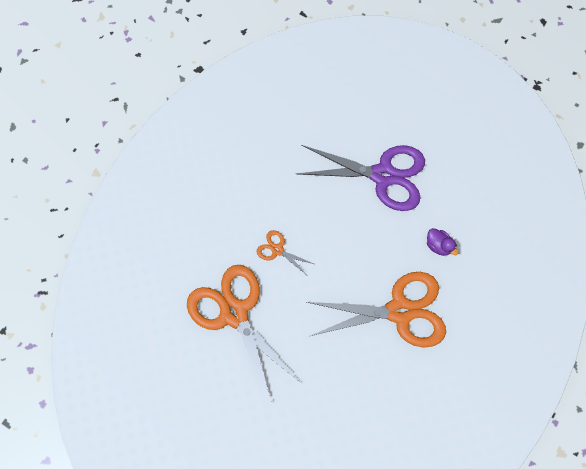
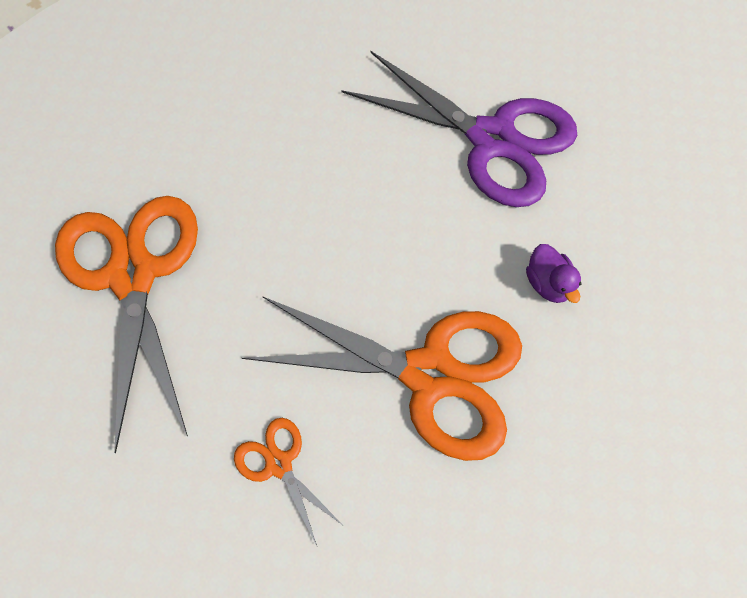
camera: 20 degrees right, 5 degrees down
orange scissors [257,230,314,276] -> orange scissors moved to [234,418,341,546]

